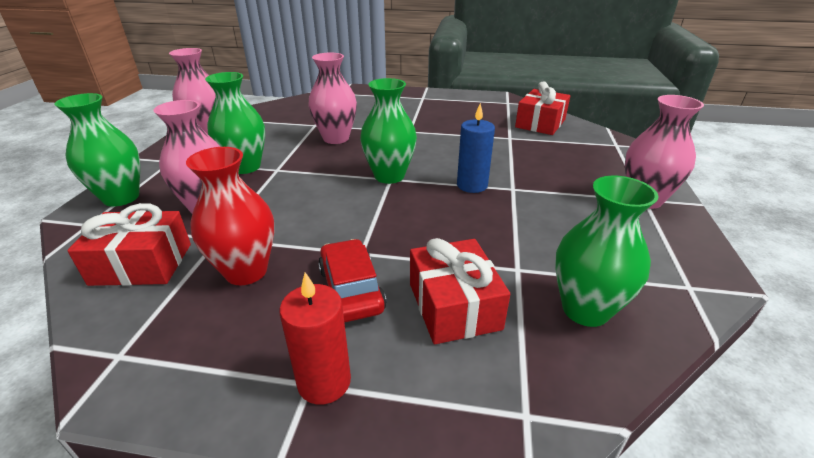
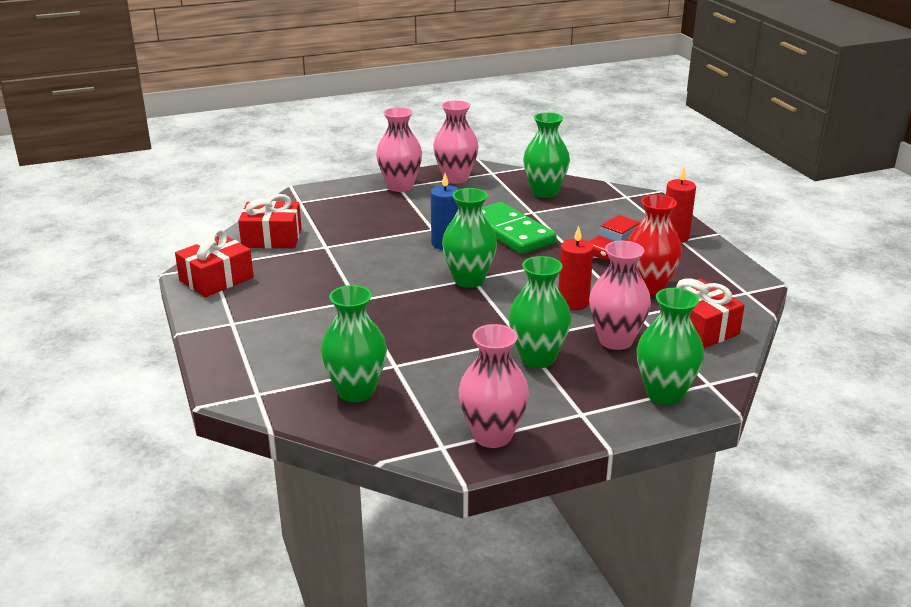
camera: 120 degrees left, 5 degrees down
pink vase [308,53,357,144] -> pink vase moved to [433,100,478,184]
red gift [410,238,510,344] -> red gift moved to [175,229,254,297]
none -> green vase [321,285,387,402]
none -> green domino [482,202,557,254]
none -> red candle [558,226,594,310]

